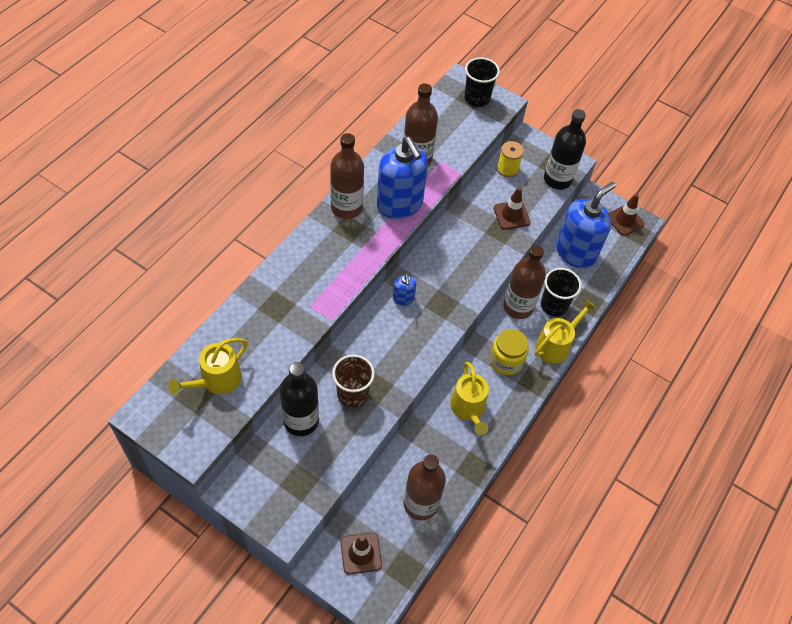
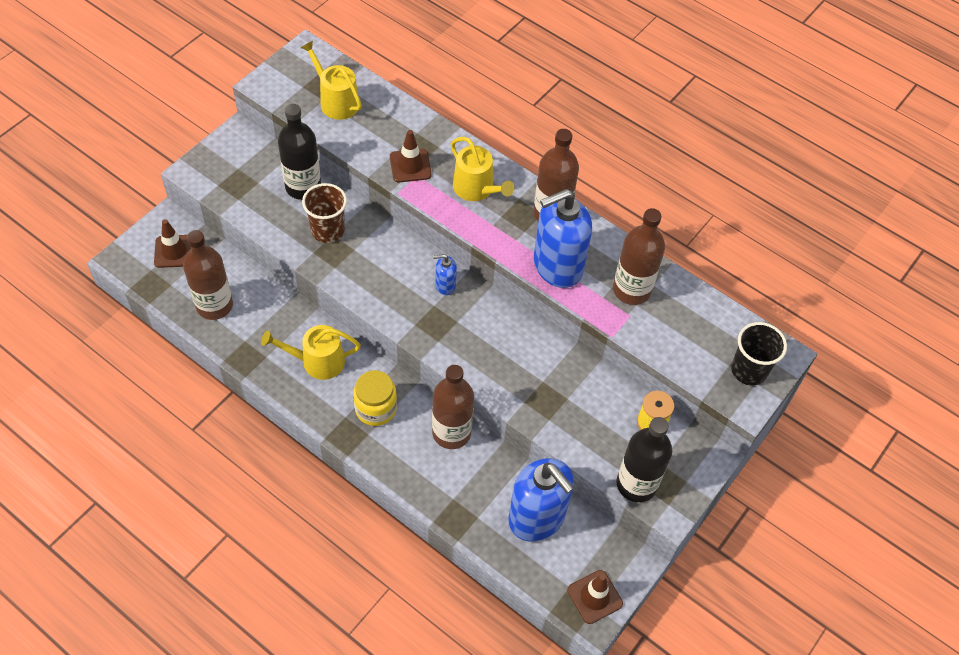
camera: 95 degrees right, 0 degrees up
brown traffic cone [494,187,531,230] -> brown traffic cone moved to [390,130,432,182]
yellow watering can [535,299,596,364] -> yellow watering can moved to [451,137,514,201]
black cup [541,268,582,317] -> none

